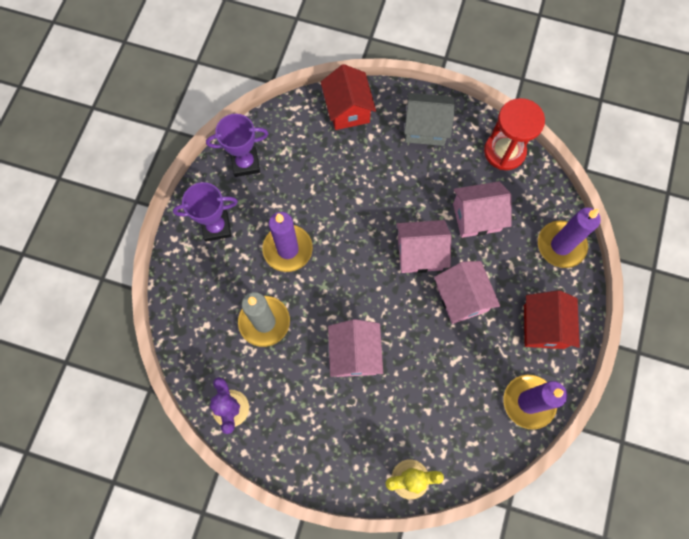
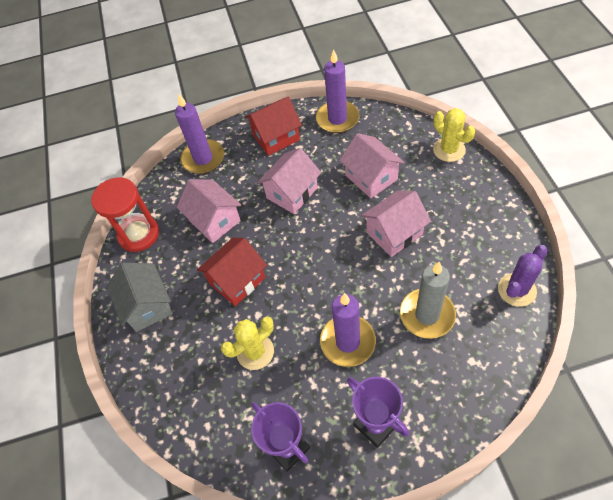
camera: 115 degrees left, 15 degrees down
red house [321,64,376,130] -> red house moved to [197,238,267,306]
pink house [396,220,451,273] -> pink house moved to [339,133,405,198]
none -> yellow cactus [221,316,274,370]

